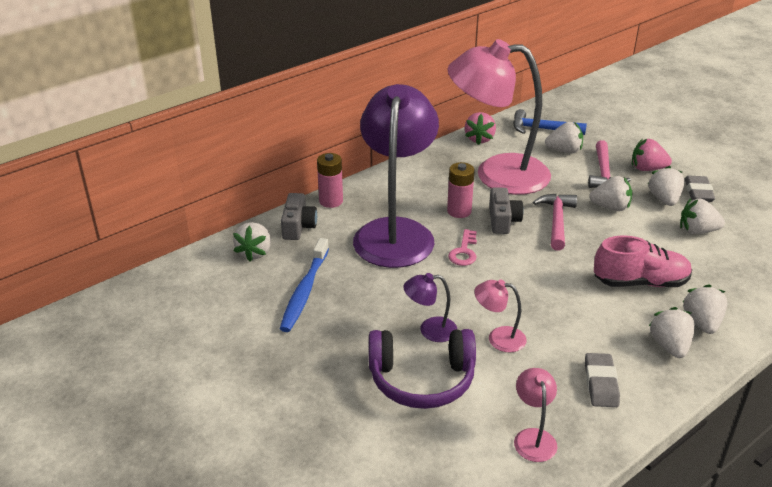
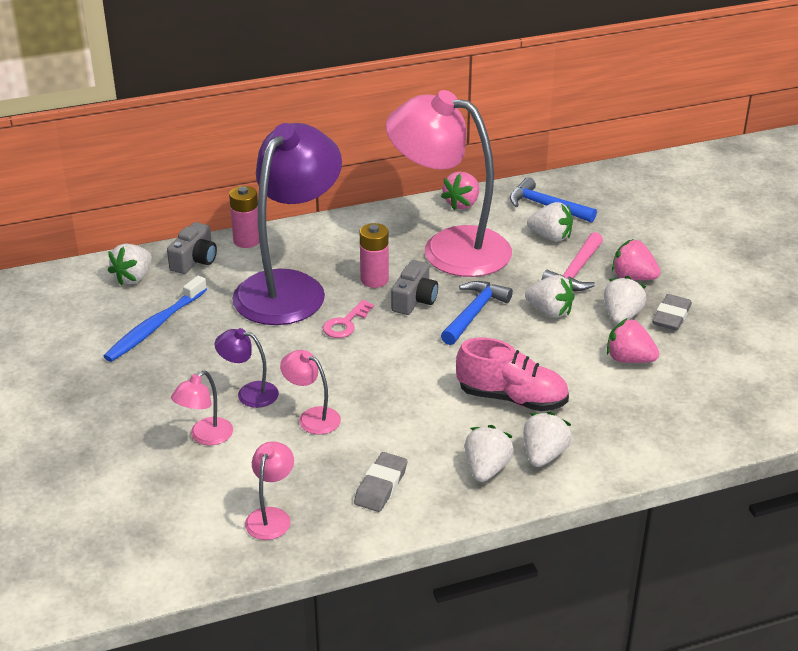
camera: 20 degrees right, 0 degrees up
purple headphones [369,329,476,409] -> pink lamp [171,371,233,445]
pink hammer [533,194,577,251] -> blue hammer [441,281,513,345]
white strawberry [680,198,725,234] -> pink strawberry [607,318,659,363]

